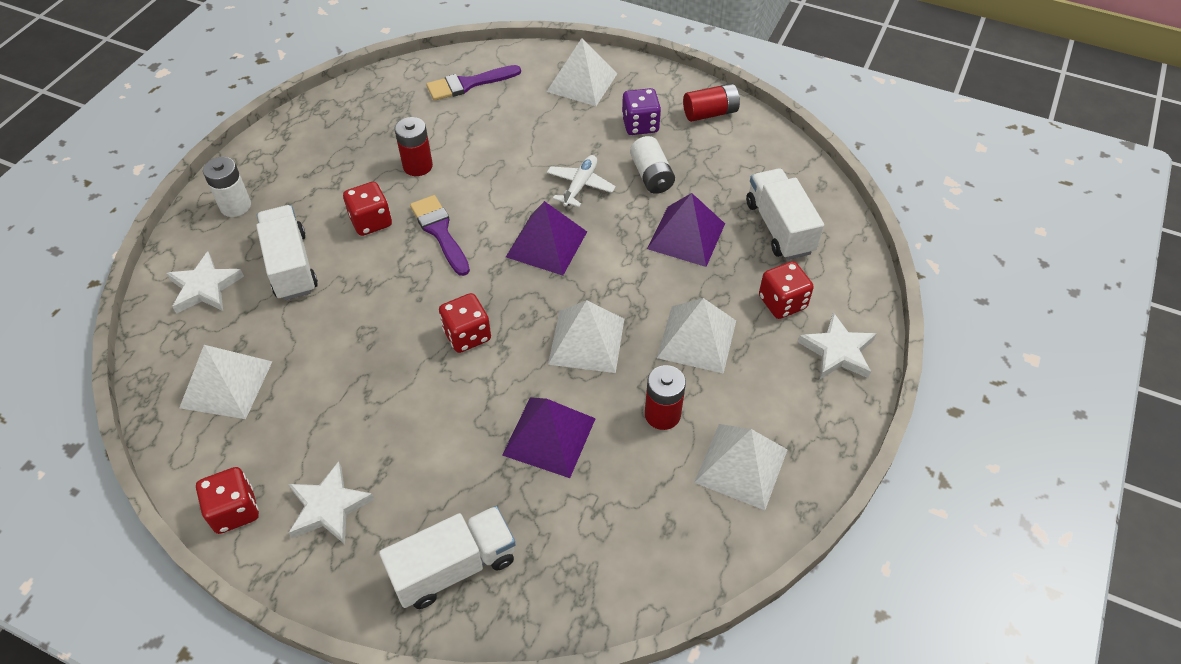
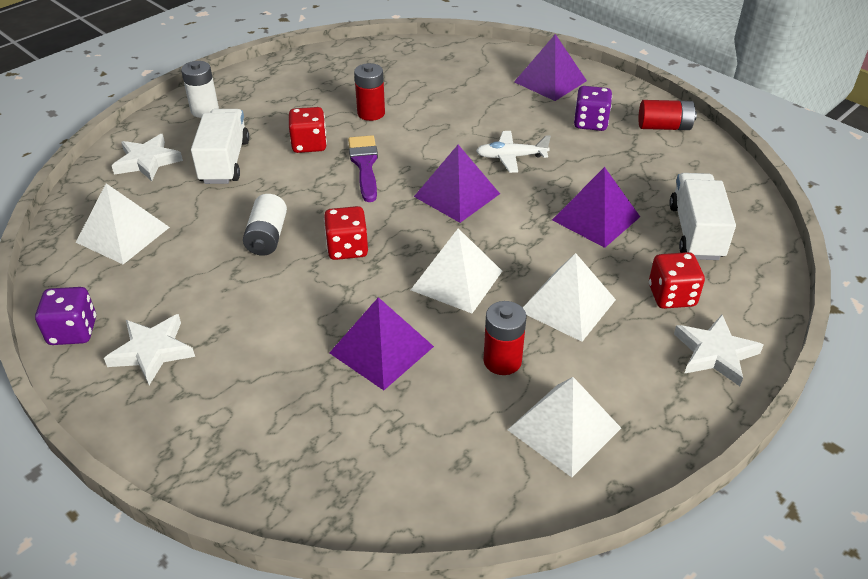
camera: 20 degrees right, 10 degrees down
red dice [196,467,259,534] -> purple dice [35,287,96,345]
white truck [379,506,516,609] -> none
purple brush [426,65,521,101] -> none
white pyramid [547,38,617,106] -> purple pyramid [514,34,587,101]
white plane [547,155,616,207] -> white plane turned 135 degrees counterclockwise [476,131,551,173]
white battery [630,136,675,194] -> white battery moved to [243,194,287,256]

